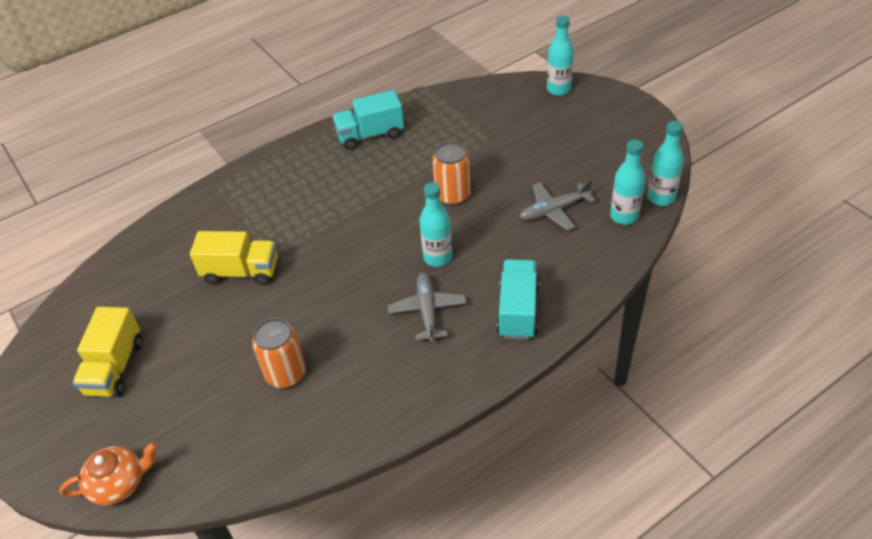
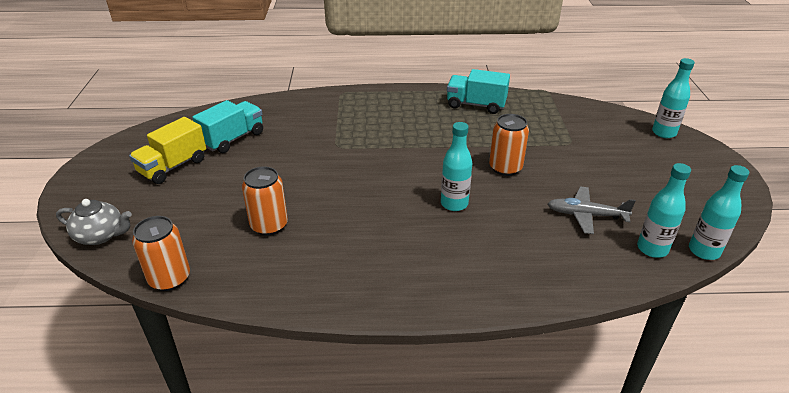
camera: 30 degrees right, 10 degrees down
orange teapot [59,442,157,506] -> grey teapot [56,199,132,245]
yellow truck [190,231,278,285] -> none
grey plane [388,272,467,342] -> none
turquoise truck [497,259,539,340] -> turquoise truck moved to [192,100,263,153]
none -> orange can [132,216,190,291]

